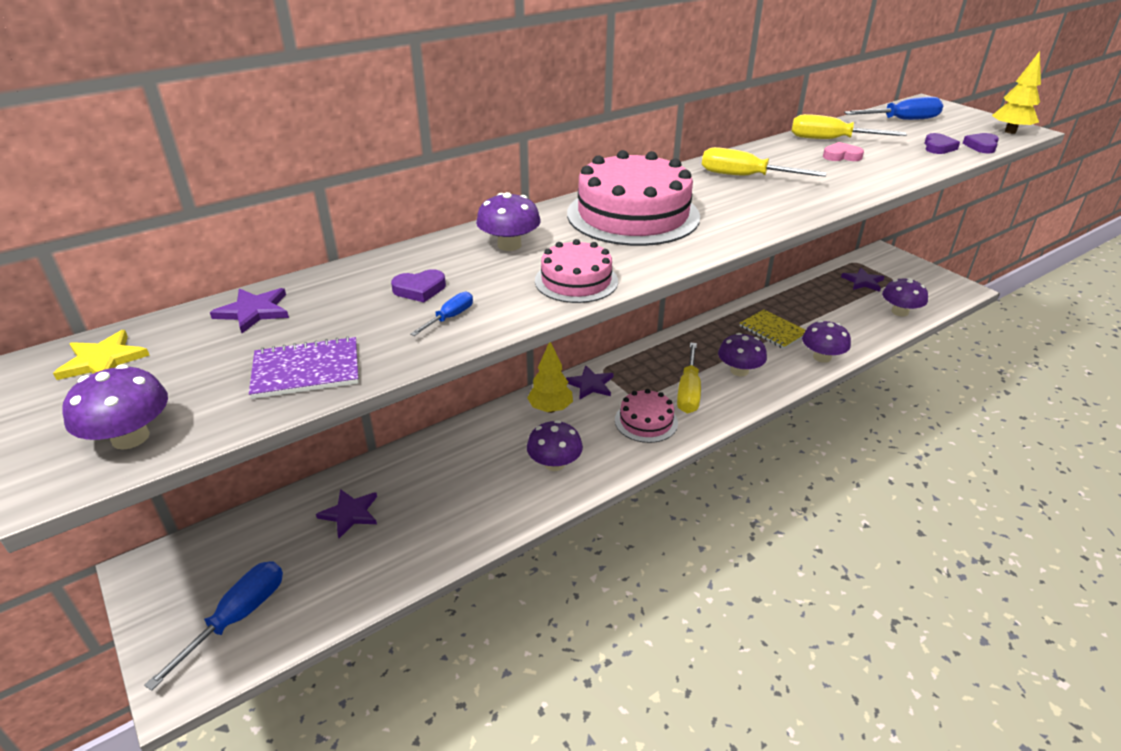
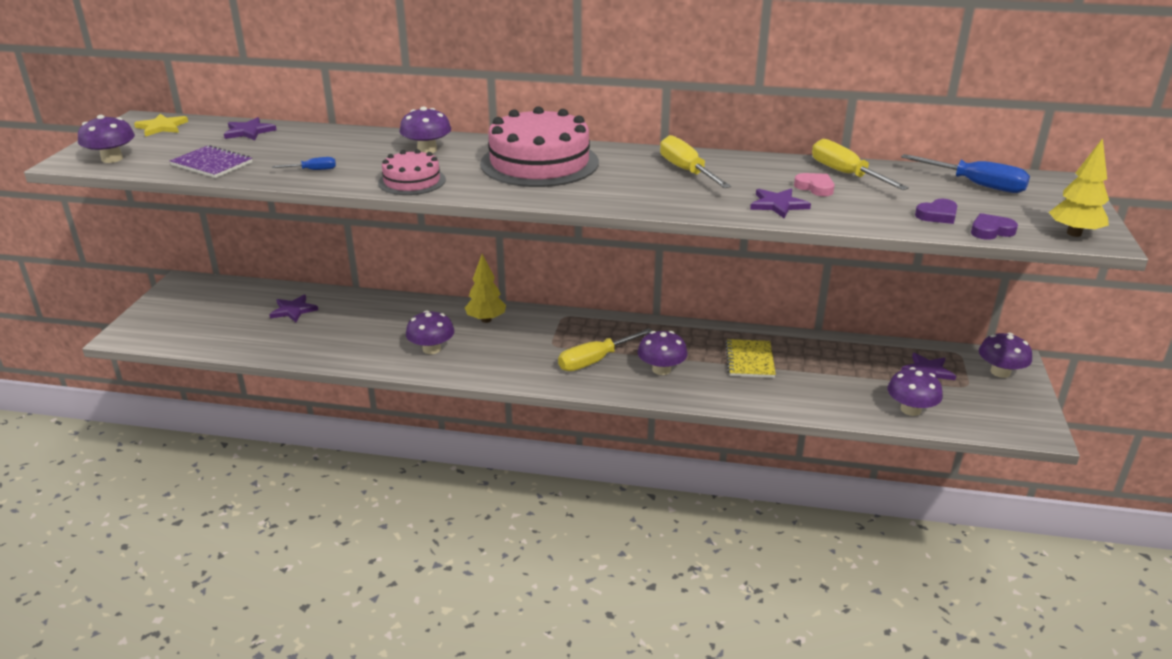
camera: 45 degrees right, 5 degrees down
blue screwdriver [144,561,283,691] -> none
purple heart [391,269,446,302] -> none
purple star [566,365,614,399] -> purple star moved to [750,188,811,219]
pink cake [615,389,678,443] -> none
purple mushroom [802,320,851,363] -> purple mushroom moved to [979,333,1032,378]

